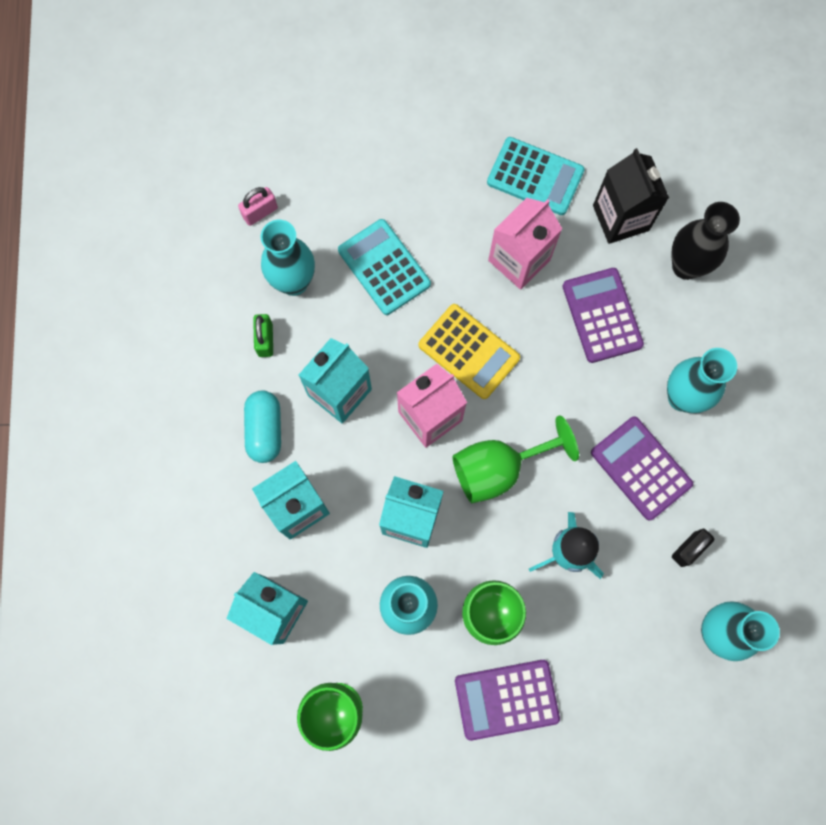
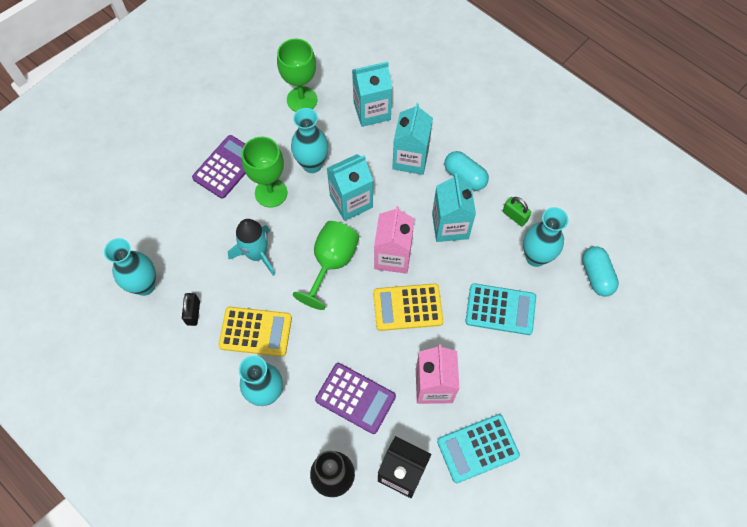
camera: 135 degrees right, 10 degrees down
pink padlock [238,187,278,226] -> turquoise capsule [582,246,619,296]
purple calculator [591,416,693,520] -> yellow calculator [218,307,292,357]

